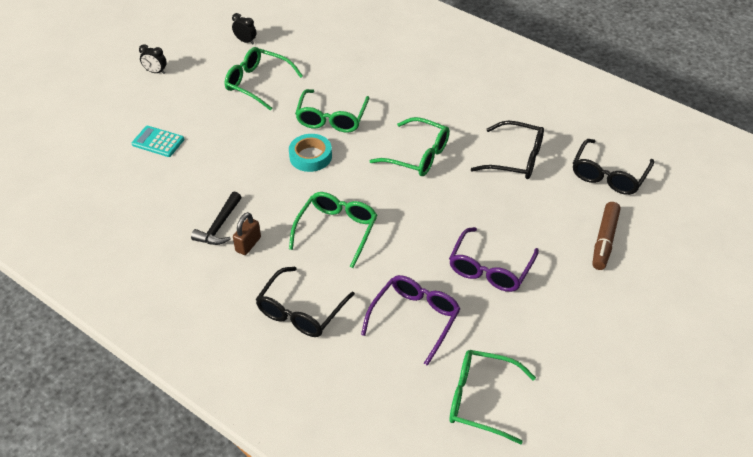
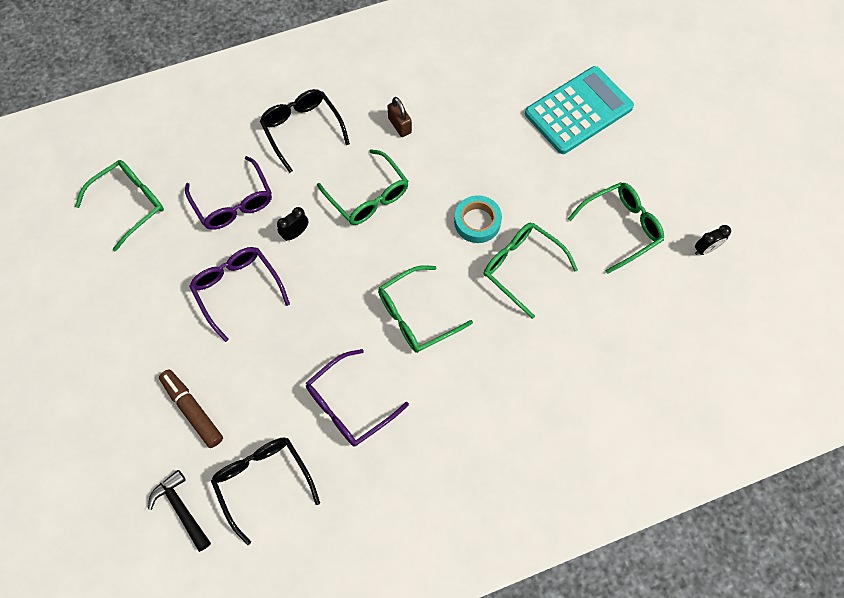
camera: 120 degrees right, 20 degrees up
turquoise calculator [132,126,184,157] -> turquoise calculator [525,66,634,154], size x1.99
black clock [139,44,167,74] -> black clock moved to [277,207,308,241]
black hammer [191,192,241,245] -> black hammer moved to [148,470,211,552]
black glasses [471,121,544,179] -> purple glasses [306,349,409,447]

